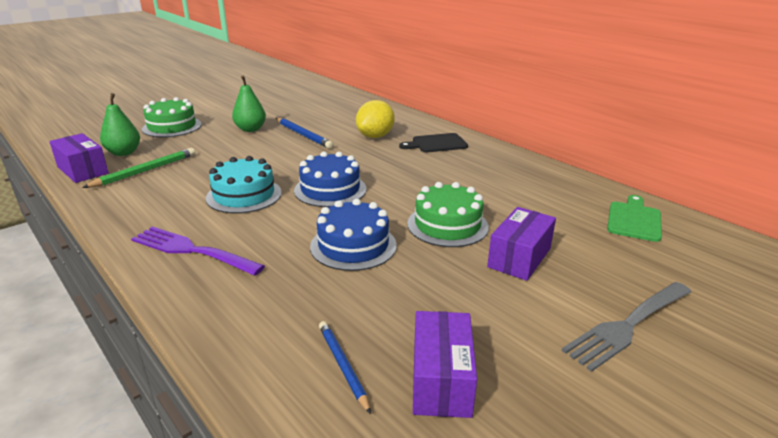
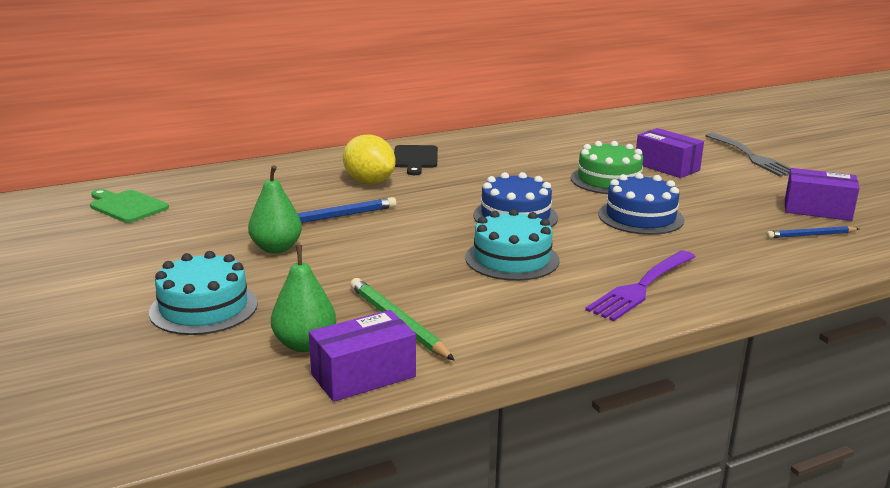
camera: 75 degrees left, 5 degrees down
green cake [142,97,202,137] -> turquoise cake [149,251,258,335]
green cutting board [607,195,662,242] -> green cutting board moved to [90,189,169,223]

